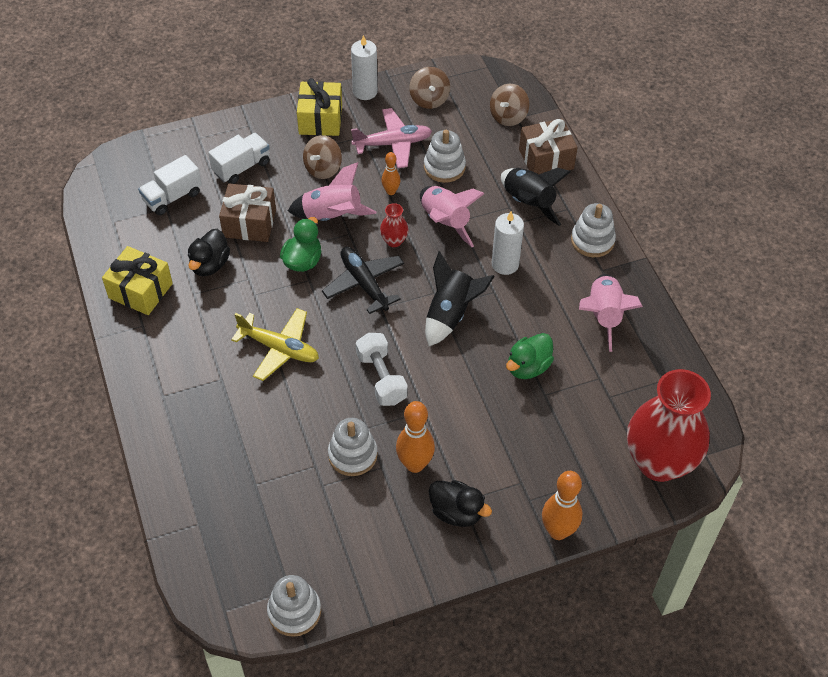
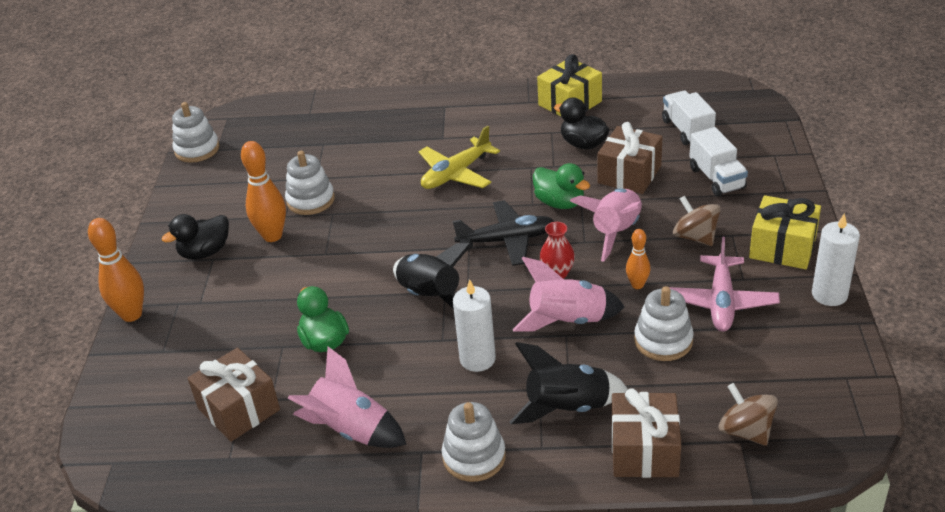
camera: 115 degrees right, 15 degrees down
white dumbbell [356,333,408,406] -> none
brown spinning top [409,67,450,109] -> none
red vase [627,369,711,482] -> none
none -> brown gift [188,348,280,442]

